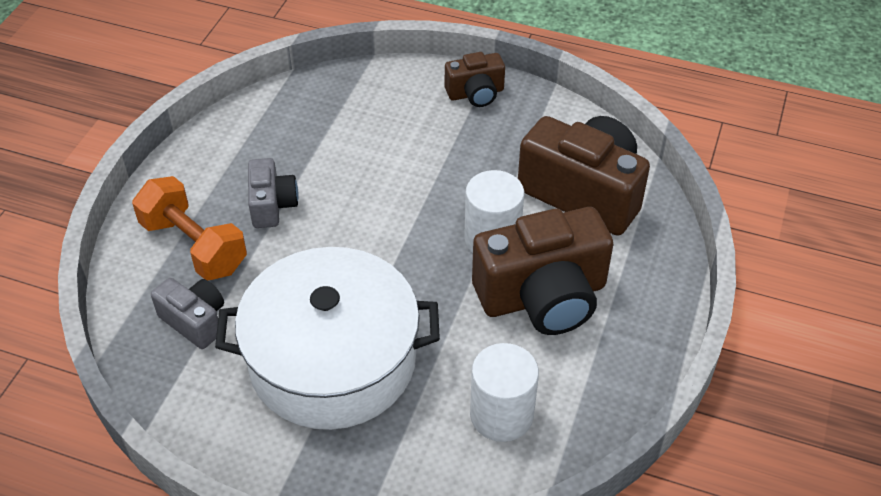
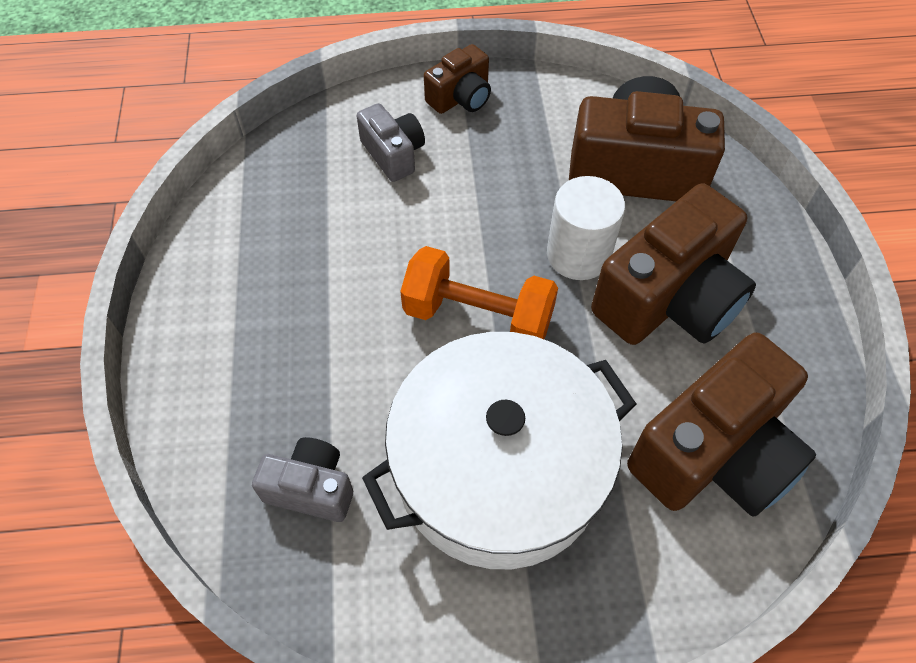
camera: 25 degrees left, 10 degrees up
orange dumbbell [132,176,247,280] -> orange dumbbell moved to [400,246,558,339]
grey camera [248,158,298,228] -> grey camera moved to [357,103,425,182]
white cylinder [470,343,539,442] -> brown camera [627,333,816,517]

